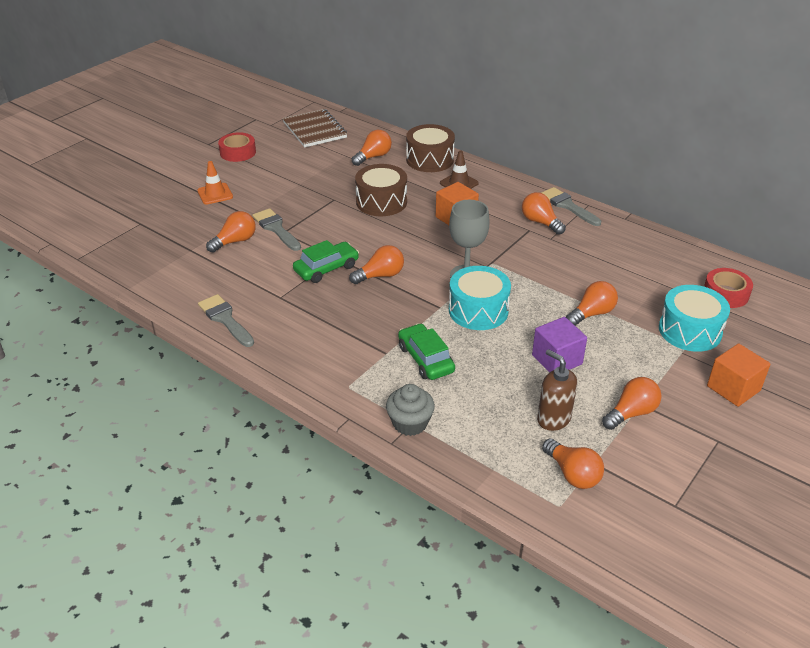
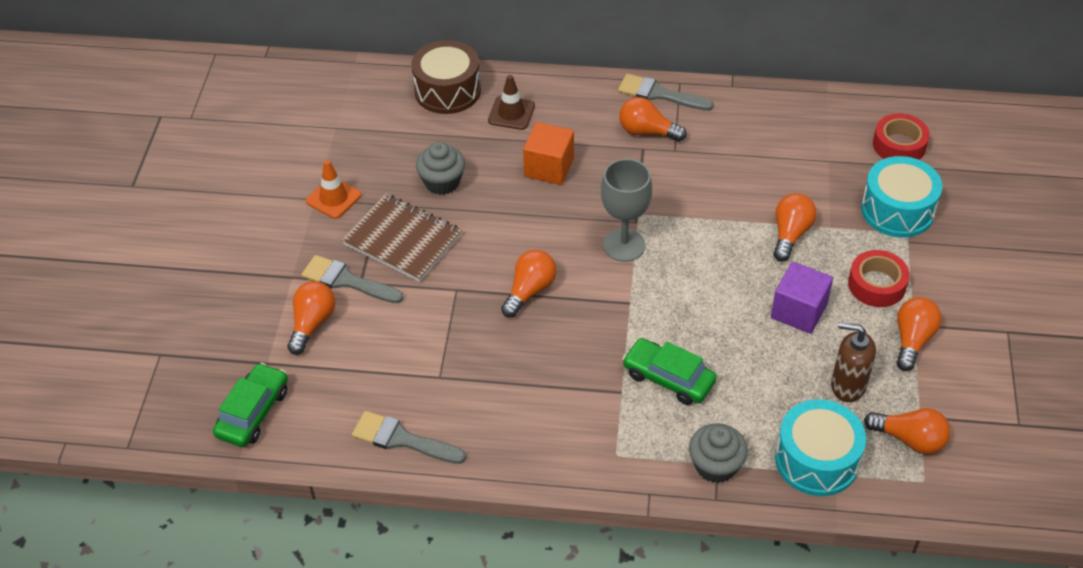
camera: 30 degrees left, 10 degrees up
orange traffic cone [197,161,233,205] -> orange traffic cone moved to [306,160,362,219]
red tape [218,132,256,162] -> red tape moved to [848,250,910,307]
brown notebook [282,109,347,147] -> brown notebook moved to [342,194,462,282]
green car [293,240,359,283] -> green car moved to [213,363,288,447]
orange light bulb [352,130,392,166] -> none
brown drum [355,164,407,216] -> grey cupcake [416,142,465,195]
turquoise drum [449,266,511,330] -> turquoise drum moved to [775,400,866,496]
orange cube [707,343,771,407] -> none

